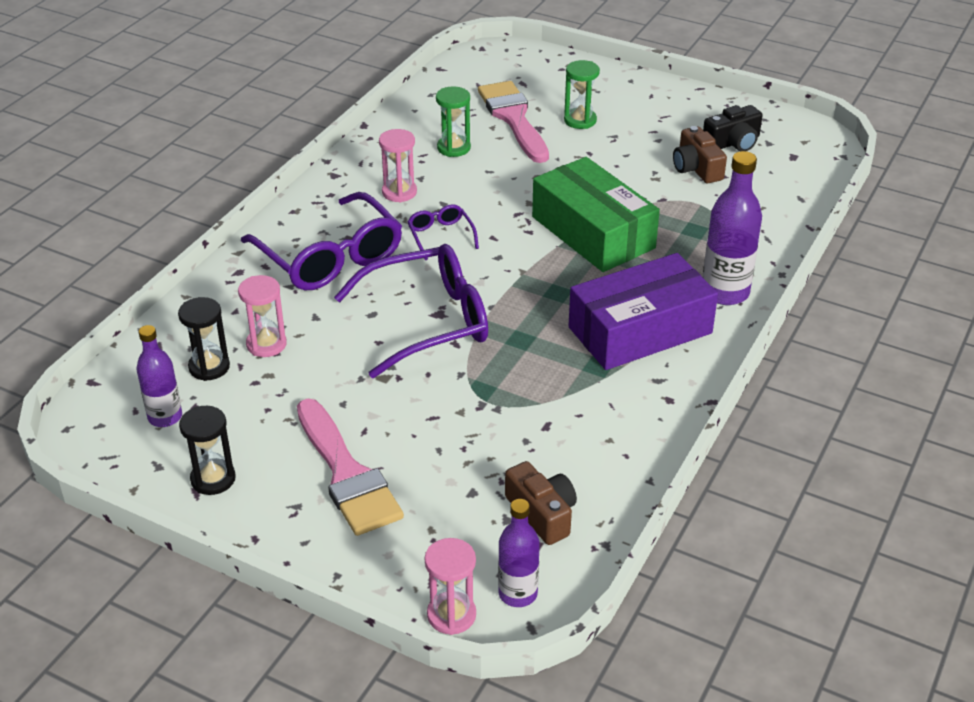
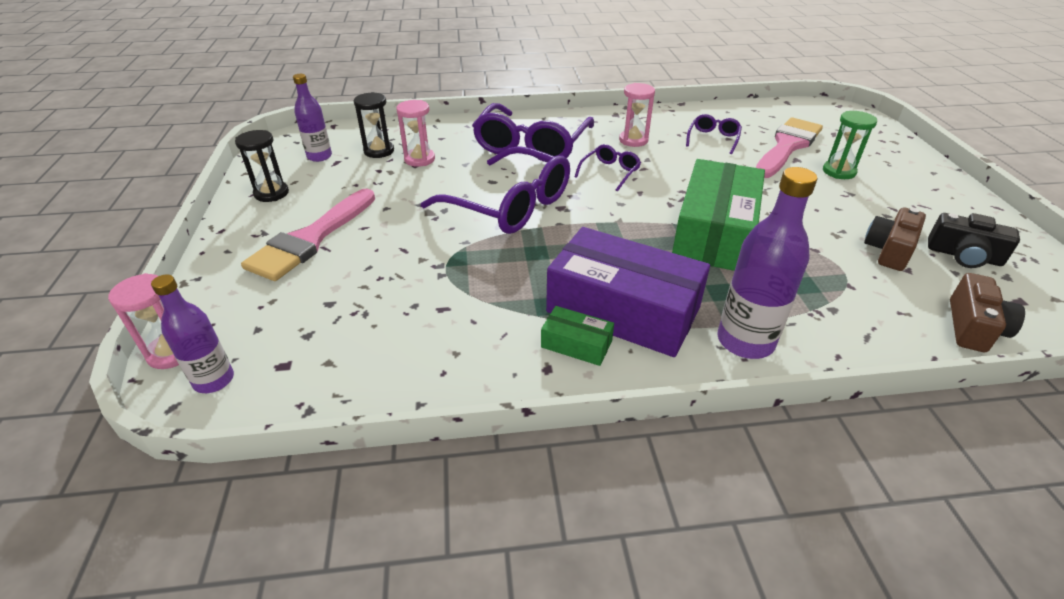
camera: 55 degrees right, 0 degrees up
green hourglass [436,86,471,157] -> purple glasses [686,114,742,154]
brown camera [505,461,577,545] -> brown camera moved to [950,273,1025,352]
none -> green box [541,306,614,366]

